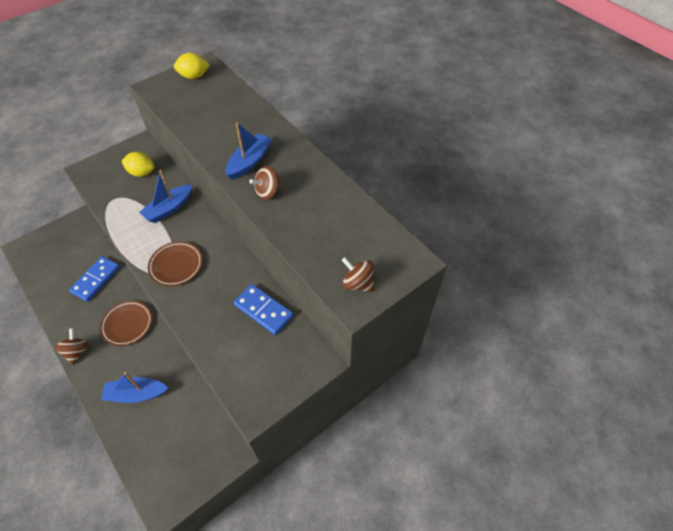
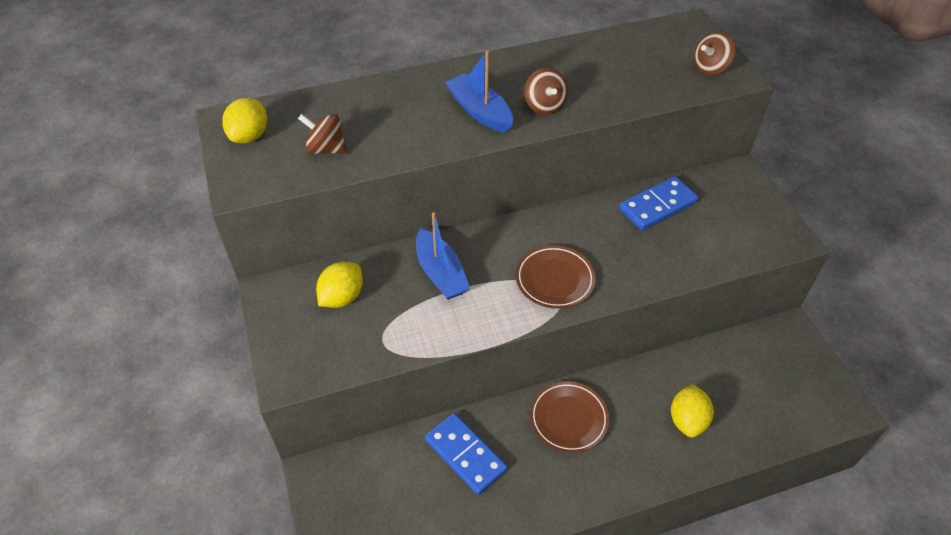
camera: 70 degrees left, 5 degrees down
brown spinning top [54,328,89,365] -> brown spinning top moved to [298,114,347,154]
blue boat [101,372,168,403] -> yellow lemon [671,385,714,438]

